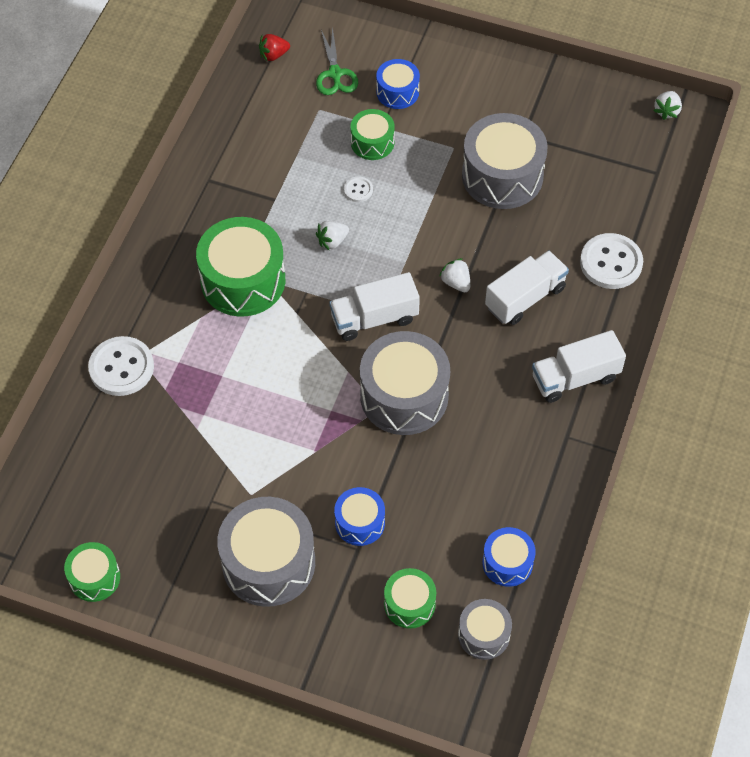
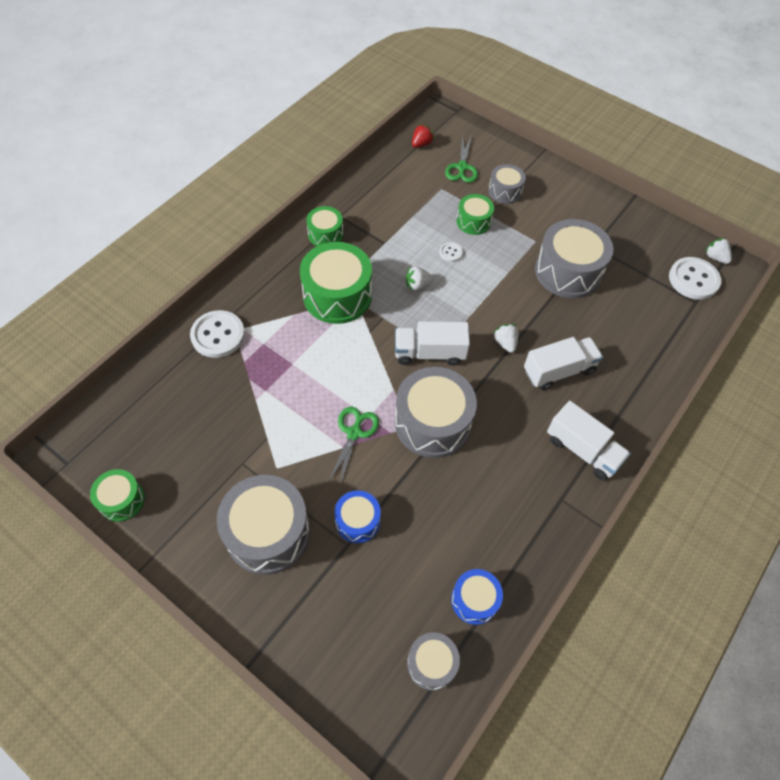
camera: 15 degrees right, 0 degrees up
red strawberry [259,34,290,61] -> red strawberry turned 135 degrees clockwise [412,124,434,148]
blue drum [376,59,420,109] -> grey drum [488,164,526,204]
green drum [384,568,436,629] -> green drum moved to [306,206,343,246]
white truck [532,330,626,403] -> white truck turned 135 degrees counterclockwise [547,401,631,480]
white button [580,233,643,289] -> white button moved to [669,257,721,300]
white strawberry [653,91,682,120] -> white strawberry turned 105 degrees clockwise [705,238,732,264]
none -> green scissors [328,407,379,485]

